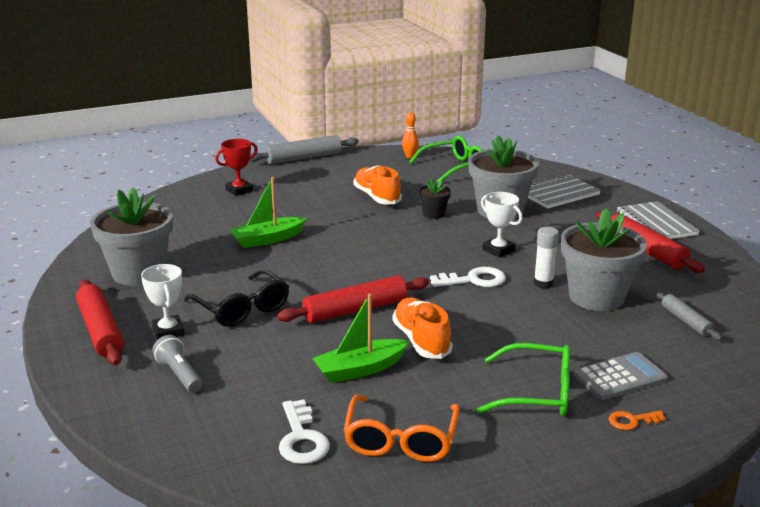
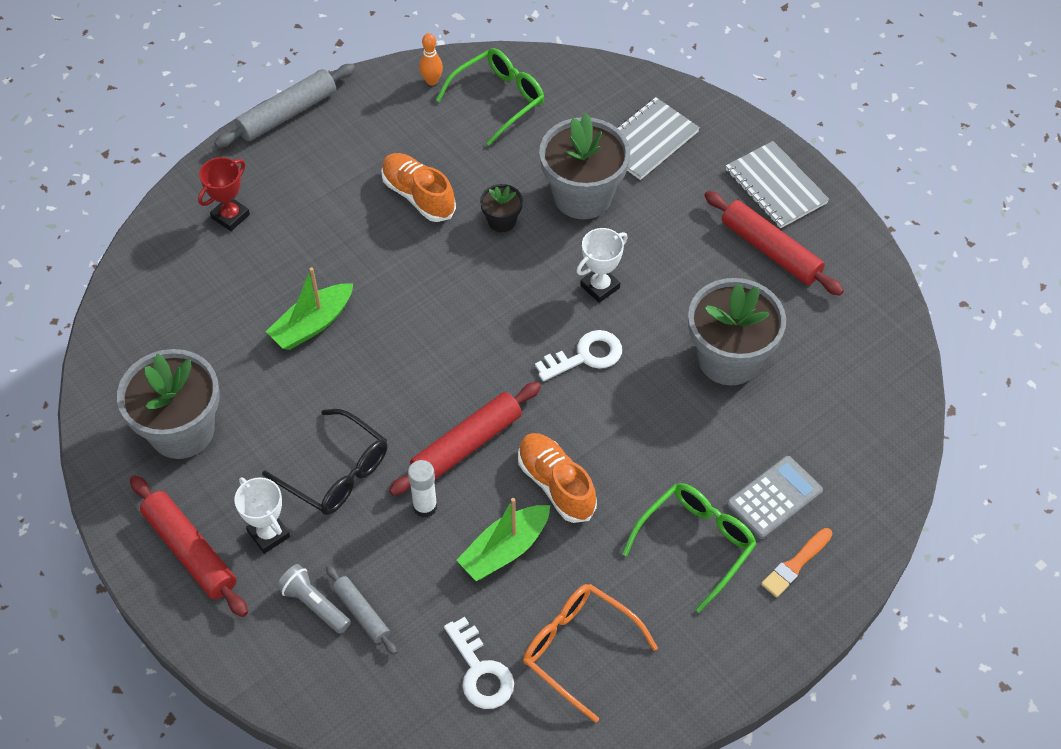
camera: 15 degrees left, 30 degrees up
orange glasses [344,395,460,462] -> orange glasses turned 135 degrees clockwise [523,584,658,723]
green glasses [476,343,570,416] -> green glasses turned 45 degrees counterclockwise [622,483,757,613]
white trophy [481,192,523,258] -> white trophy turned 75 degrees counterclockwise [577,228,628,303]
white glue stick [534,227,559,289] -> white glue stick moved to [408,460,437,518]
orange key [609,411,666,430] -> orange brush [761,528,832,598]
grey rolling pin [655,291,722,341] -> grey rolling pin moved to [326,566,397,655]

